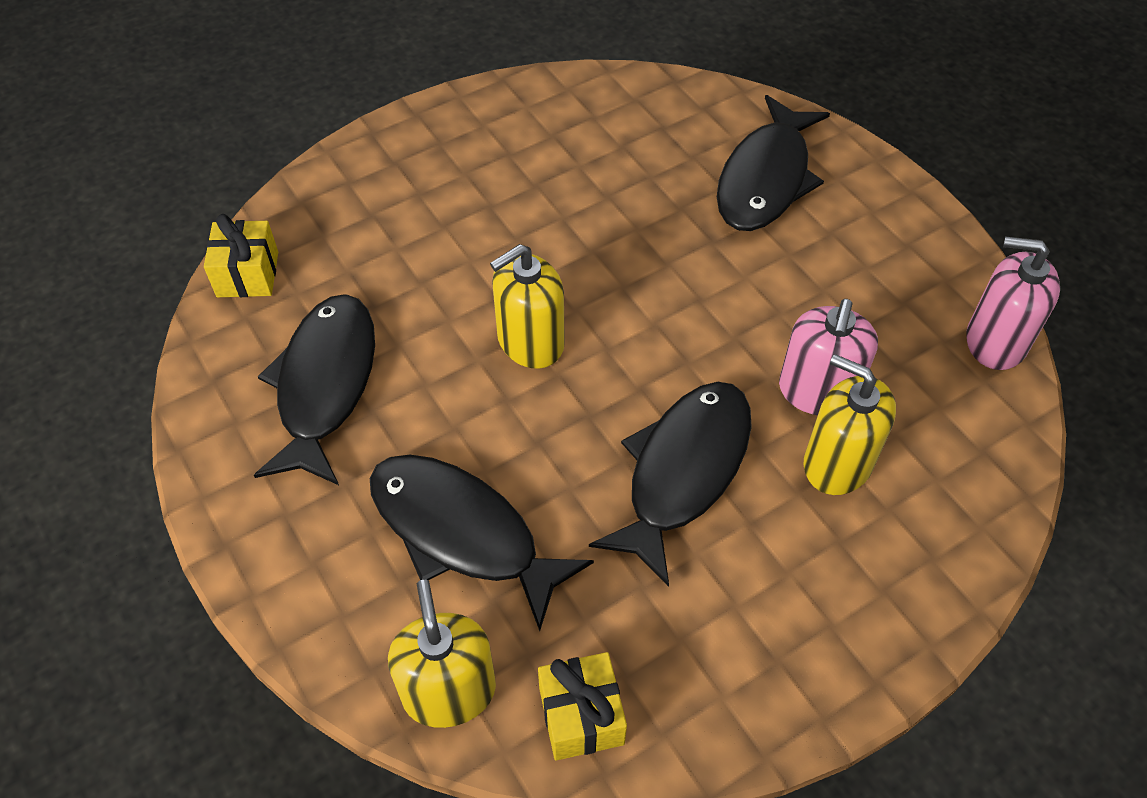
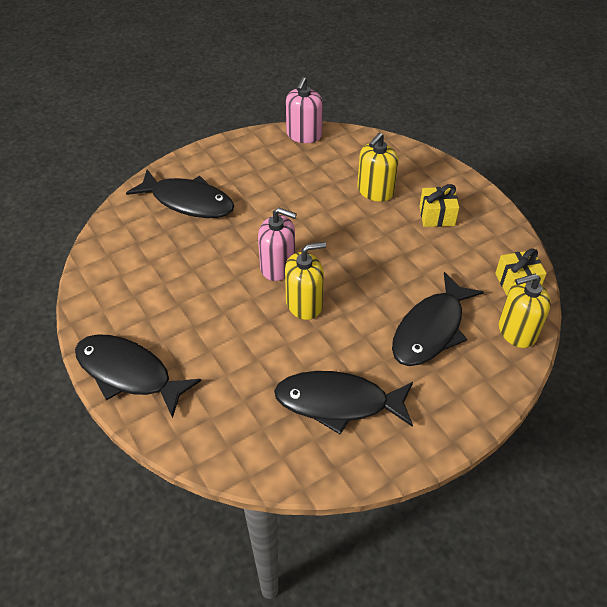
camera: 90 degrees left, 5 degrees down
yellow gift [204,214,278,297] -> yellow gift moved to [419,184,459,227]
yellow soap dispenser [490,244,565,369] -> yellow soap dispenser turned 75 degrees counterclockwise [285,242,326,320]
black fish [589,382,752,587] -> black fish moved to [75,334,201,418]
pink soap dispenser [779,299,878,415] -> pink soap dispenser moved to [258,208,297,281]

